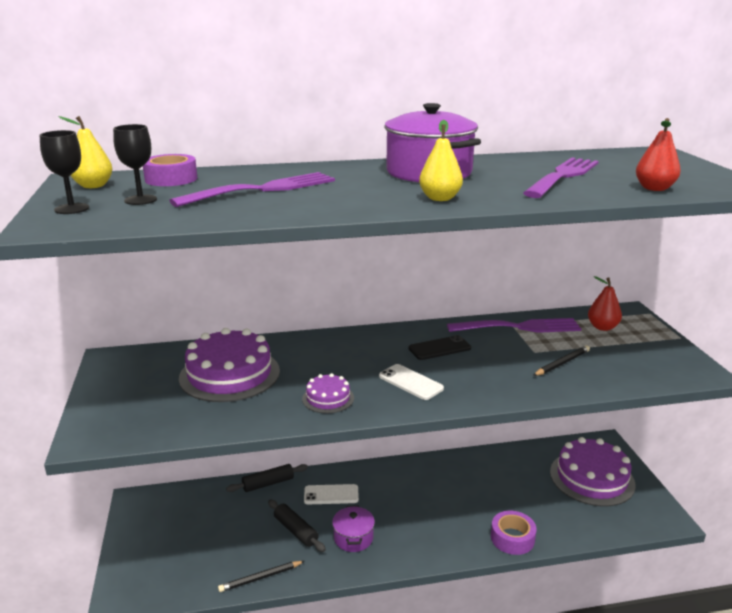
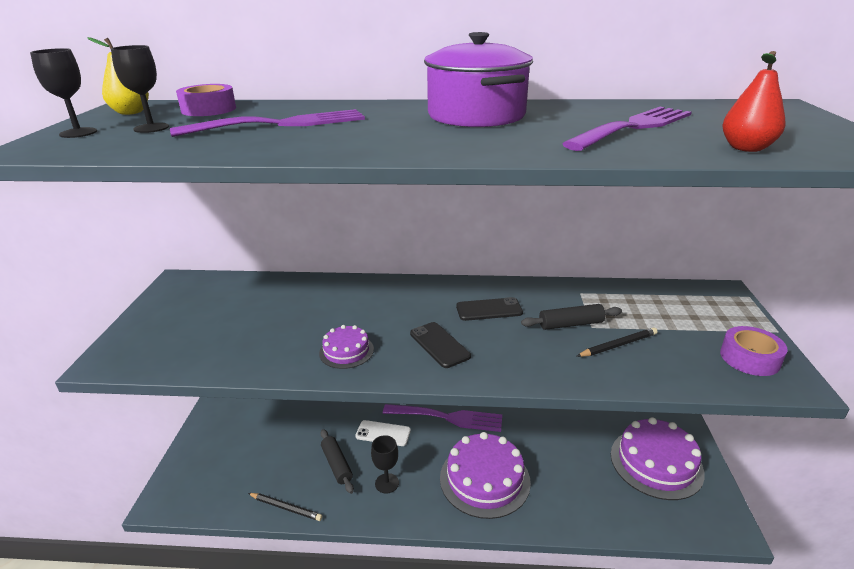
camera: 15 degrees right, 5 degrees up
purple cake [179,328,280,402] -> purple cake moved to [440,432,531,519]
black pencil [218,561,304,592] -> black pencil turned 150 degrees counterclockwise [248,493,323,521]
black rolling pin [226,464,308,492] -> black rolling pin moved to [521,304,622,330]
purple pot [332,505,375,552] -> black goblet [371,435,399,494]
white phone [379,364,444,400] -> black phone [410,322,471,368]
yellow pear [419,120,463,201] -> none
purple fork [447,318,581,333] -> purple fork moved to [383,404,502,432]
purple tape [491,511,537,555] -> purple tape moved to [720,326,788,376]
red pear [588,276,622,331] -> none

